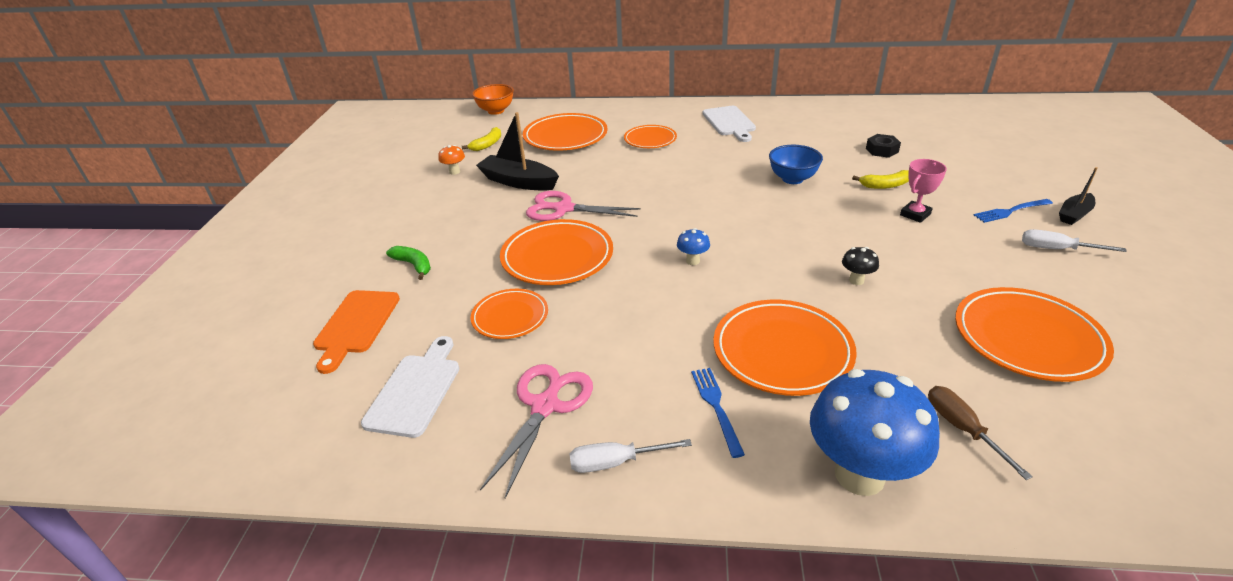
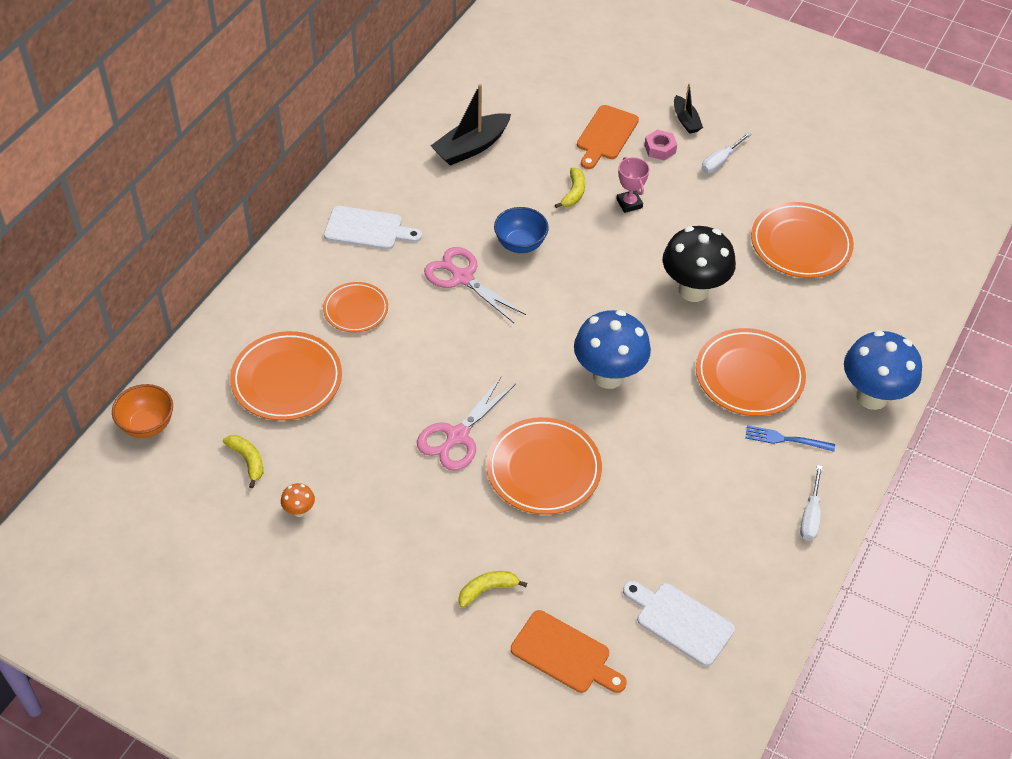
camera: 70 degrees left, 15 degrees up
green banana [386,246,431,280] -> yellow banana [458,571,527,608]
orange plate [471,289,548,339] -> none
black boat [476,112,559,191] -> black boat moved to [431,84,511,166]
pink scissors [480,364,593,498] -> pink scissors moved to [424,247,526,323]
blue mushroom [677,228,710,265] -> blue mushroom [574,310,651,389], size x2.40
black mushroom [842,247,879,285] -> black mushroom [663,226,736,302], size x2.40
black nut [866,134,901,158] -> none
brown screwdriver [928,386,1033,480] -> none
blue fork [974,199,1053,223] -> pink nut [644,130,677,161]
none -> orange cutting board [577,105,639,169]

